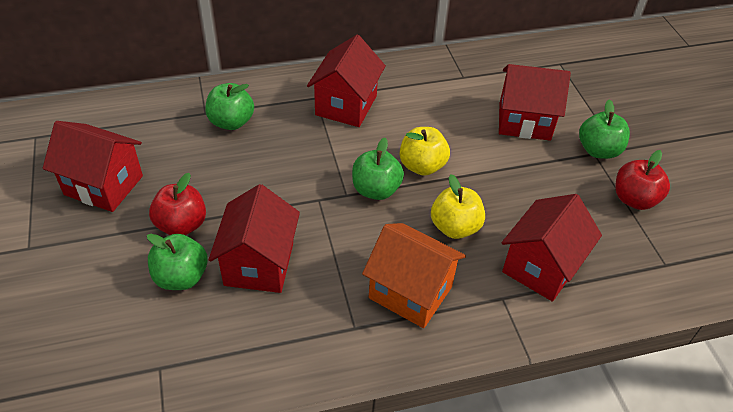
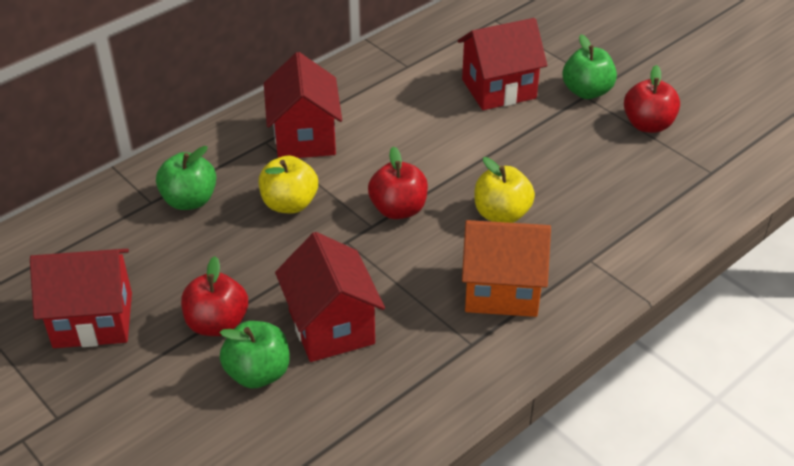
camera: 25 degrees left, 5 degrees down
green apple [352,138,404,200] -> red apple [368,146,428,219]
yellow apple [400,127,450,176] -> yellow apple moved to [259,155,318,213]
red house [502,194,602,302] -> none

